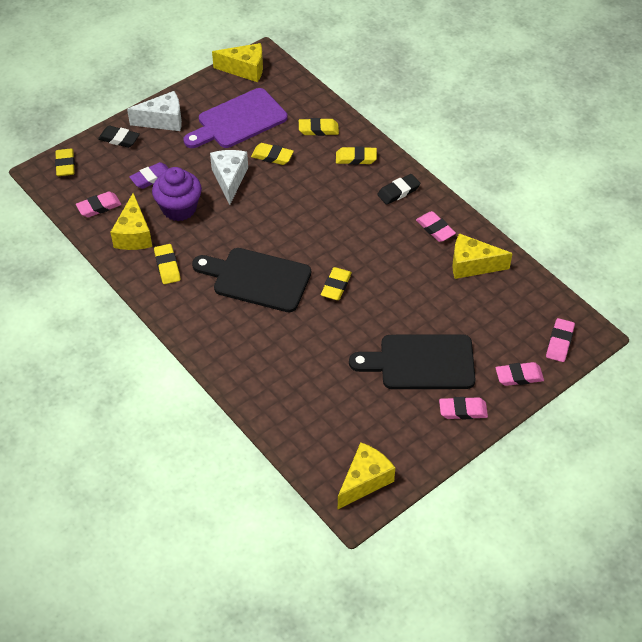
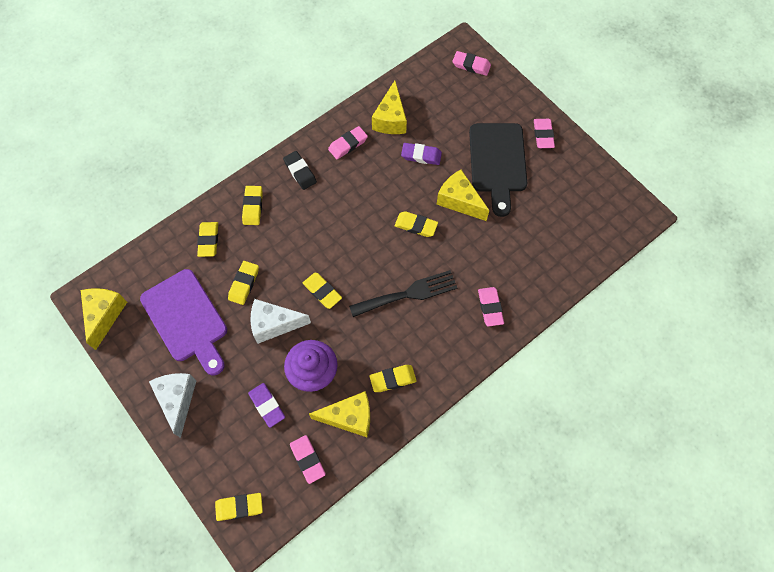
camera: 90 degrees left, 15 degrees up
black eraser [98,126,140,148] -> none
black cutting board [192,248,311,312] -> black fork [349,270,457,317]
yellow cheese [338,442,395,509] -> yellow cheese moved to [437,170,490,221]
pink eraser [496,362,544,386] -> pink eraser moved to [478,287,504,327]
none -> yellow eraser [303,272,342,309]
none -> purple eraser [401,143,442,165]

